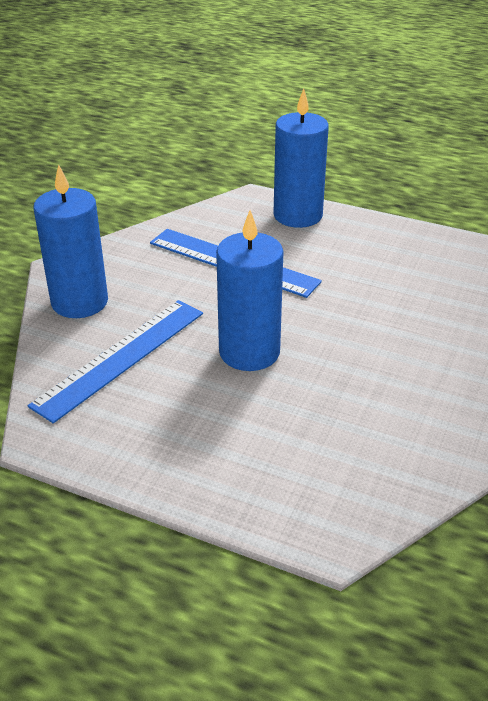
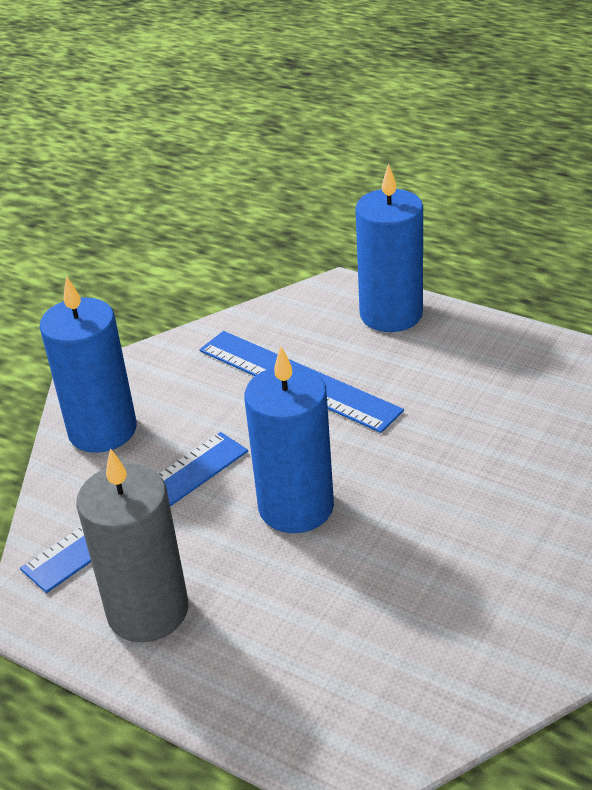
camera: 10 degrees right, 0 degrees up
none -> grey candle [76,448,188,642]

